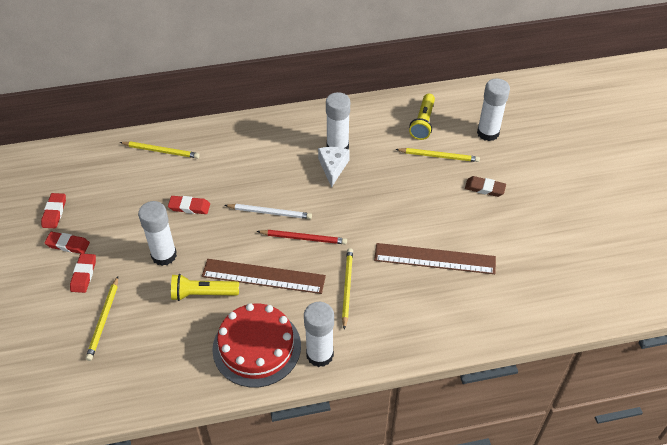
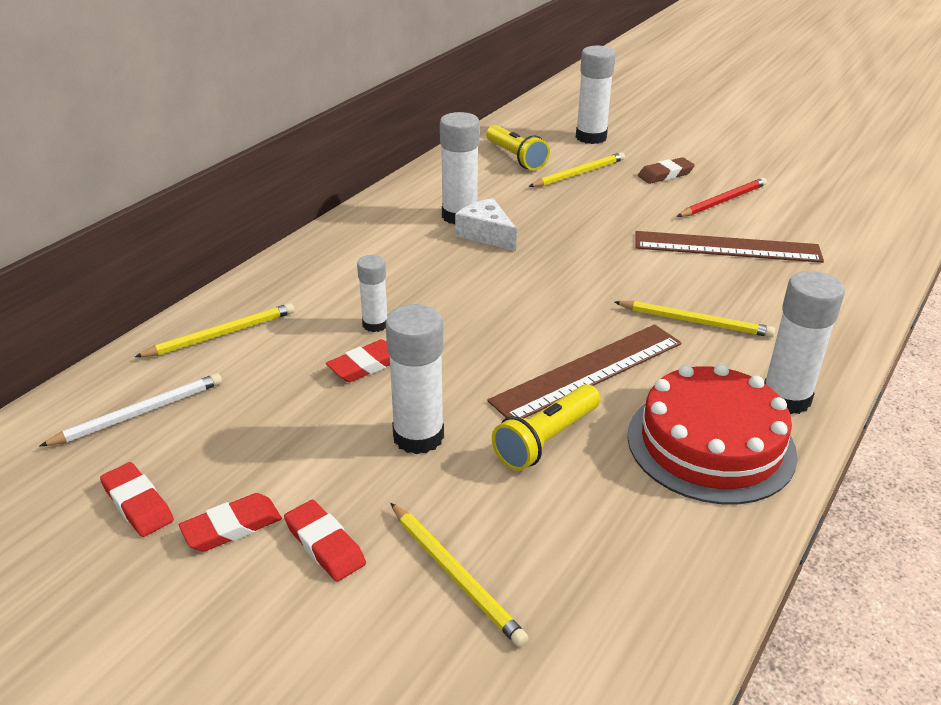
camera: 45 degrees left, 15 degrees down
white pencil [225,204,312,219] -> white pencil moved to [39,373,222,447]
red pencil [257,230,347,244] -> red pencil moved to [677,177,767,217]
yellow pencil [342,248,353,329] -> yellow pencil turned 150 degrees clockwise [614,301,775,337]
brown ruler [374,243,496,274] -> brown ruler turned 45 degrees clockwise [635,231,824,263]
none -> white glue stick [357,255,388,332]

